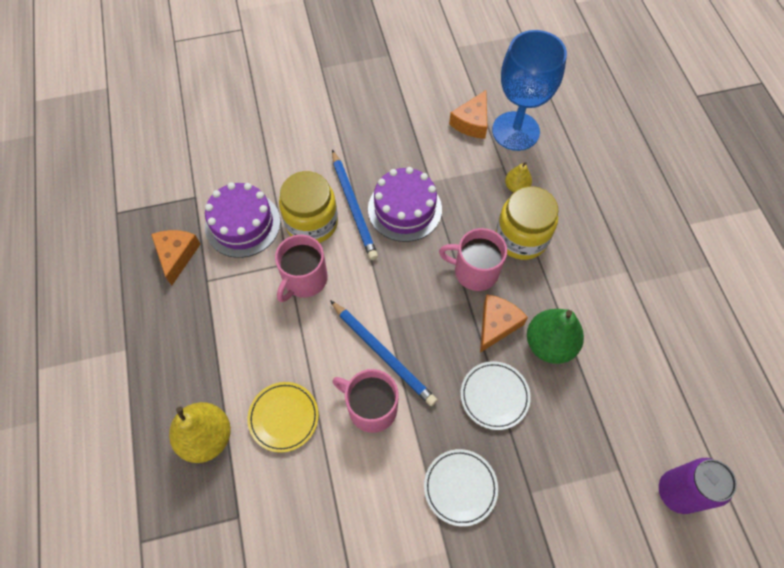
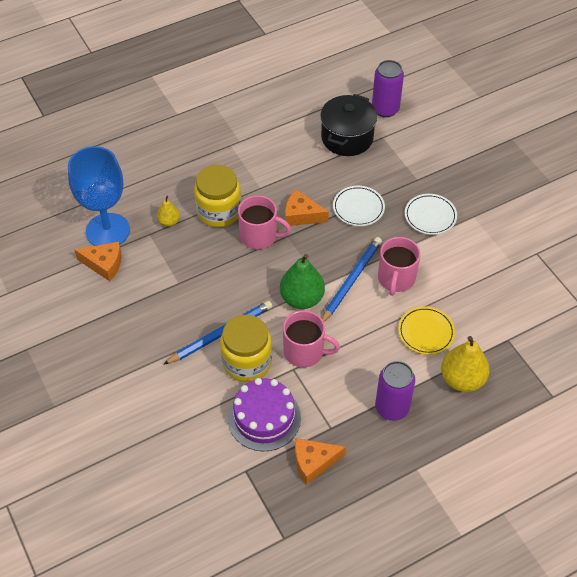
camera: 105 degrees left, 10 degrees down
purple cake [368,167,442,242] -> none
pink mug [439,228,507,291] -> pink mug turned 75 degrees counterclockwise [238,195,291,249]
green pear [527,309,584,364] -> green pear moved to [280,254,325,309]
none -> black pot [320,94,377,156]
none -> purple can [375,361,415,421]

